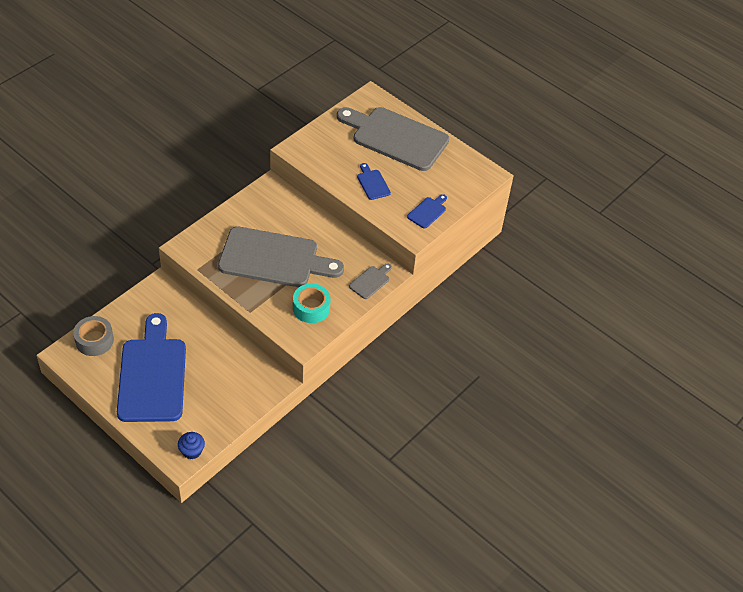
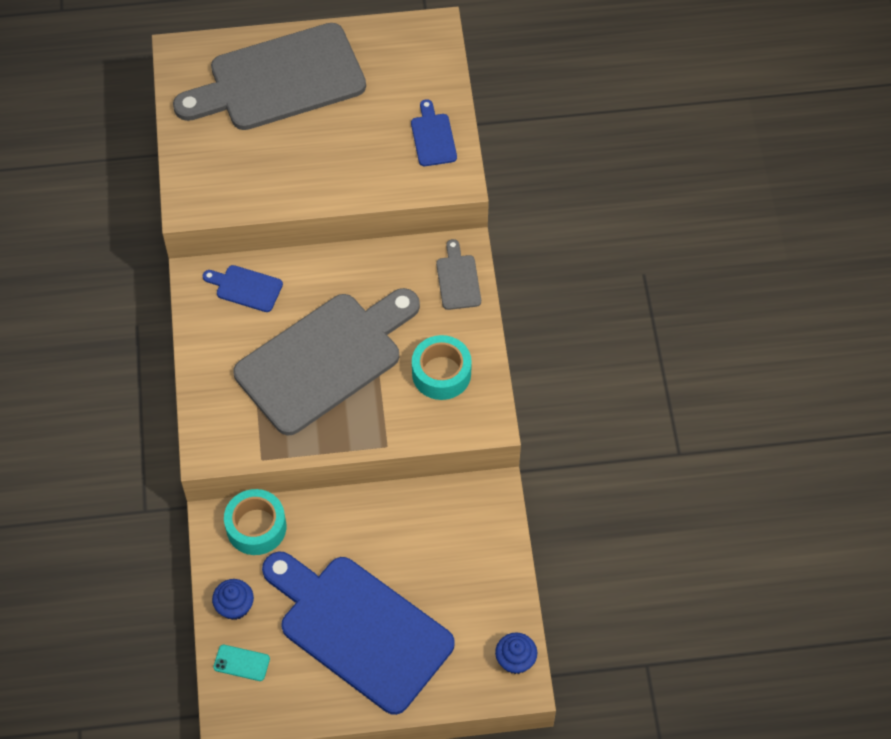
camera: 45 degrees left, 10 degrees up
grey tape [73,316,114,356] -> turquoise phone [213,645,270,681]
blue cutting board [357,163,391,200] -> blue cutting board moved to [203,265,283,312]
none -> blue cupcake [212,579,254,620]
none -> turquoise tape [224,489,286,555]

